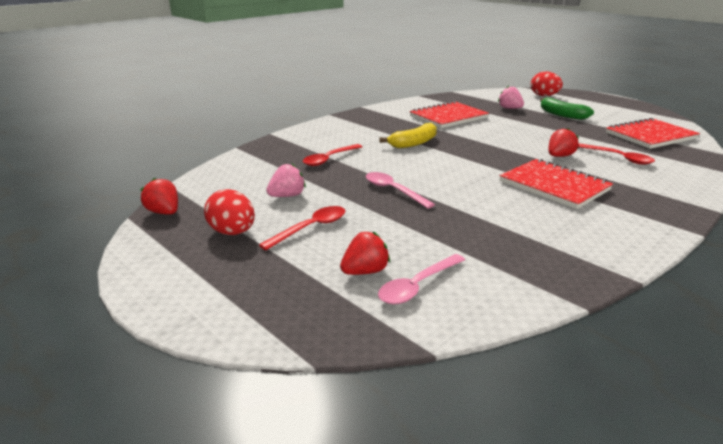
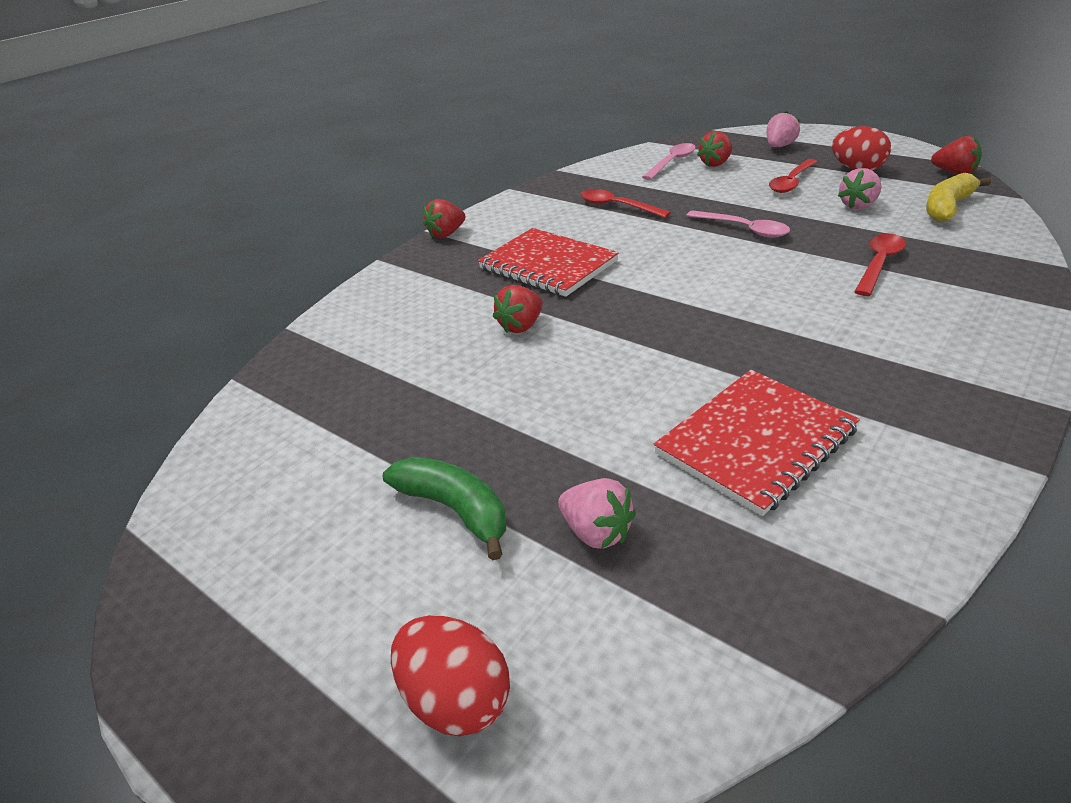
camera: 175 degrees right, 10 degrees up
yellow banana [380,123,437,148] -> yellow banana moved to [926,173,991,222]
red spoon [578,144,655,165] -> red spoon moved to [581,189,671,218]
red notebook [606,118,700,149] -> none
none -> red strawberry [423,199,465,238]
none -> pink strawberry [766,111,800,147]

